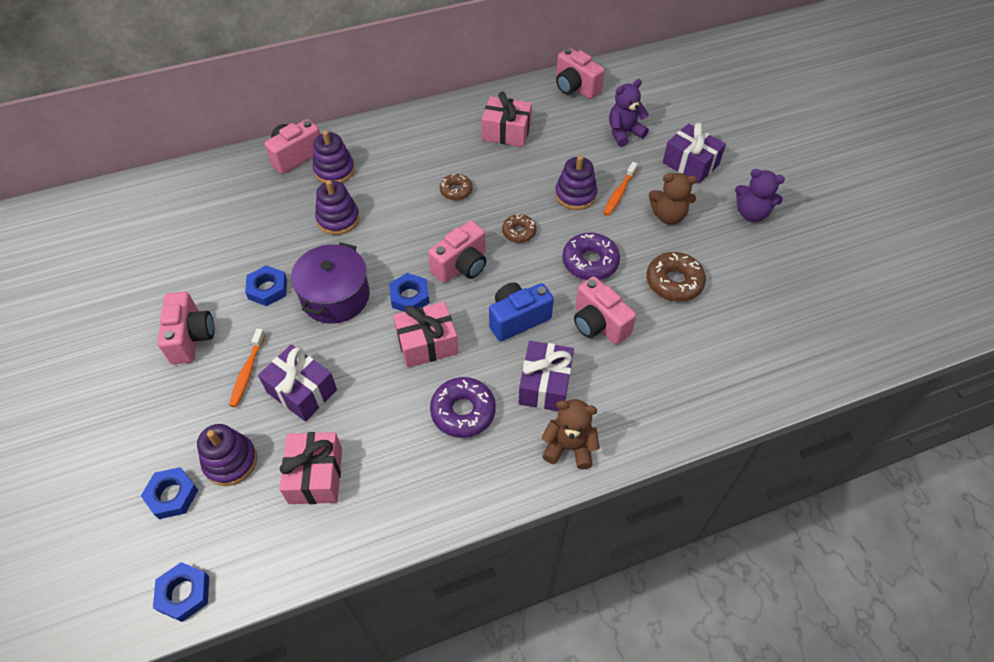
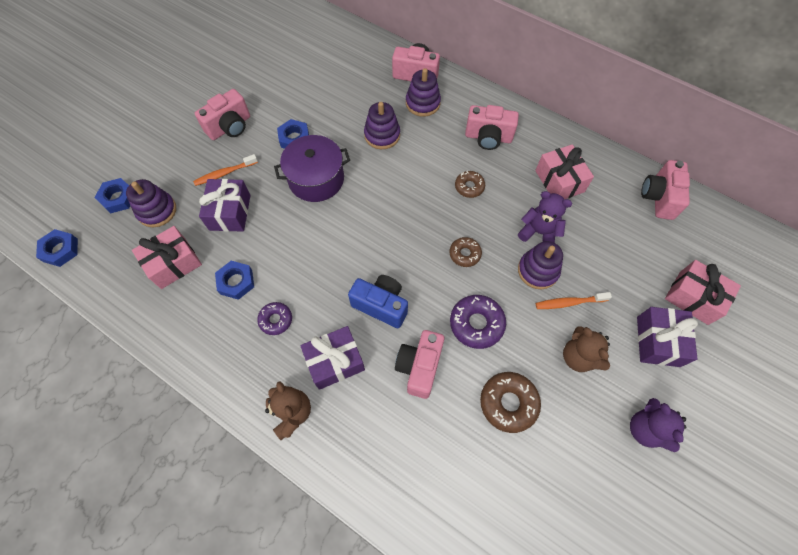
camera: 55 degrees right, 10 degrees up
blue nut [389,273,430,312] -> blue nut moved to [215,261,254,300]
pink gift [393,302,458,368] -> pink gift moved to [665,260,741,325]
pink camera [428,221,486,283] -> pink camera moved to [465,105,519,150]
purple donut [430,377,496,438] -> purple donut [257,302,292,335], size x0.62
purple teddy bear [609,79,649,147] -> purple teddy bear moved to [518,191,572,243]

